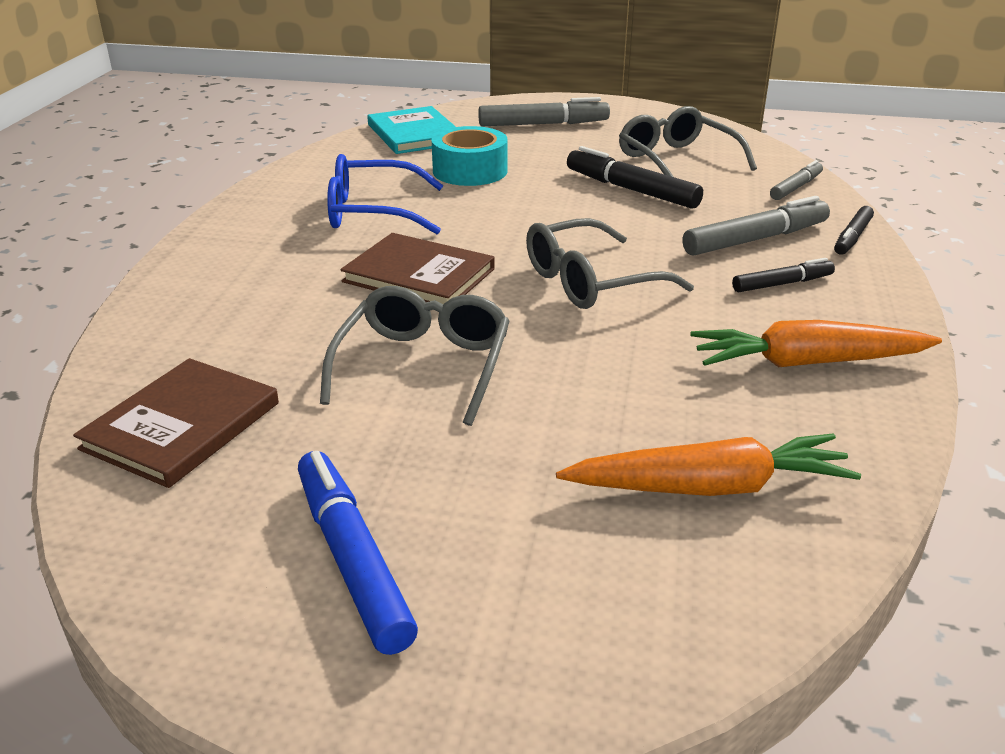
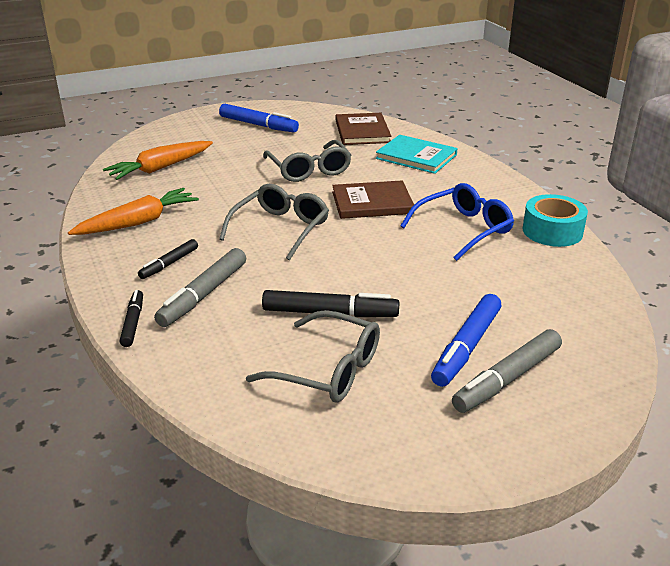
camera: 145 degrees right, 0 degrees up
turquoise book [367,106,456,154] -> turquoise book moved to [376,135,458,174]
turquoise tape [432,126,508,186] -> turquoise tape moved to [523,194,588,247]
grey marker [770,160,823,200] -> none
none -> blue marker [431,294,501,387]

